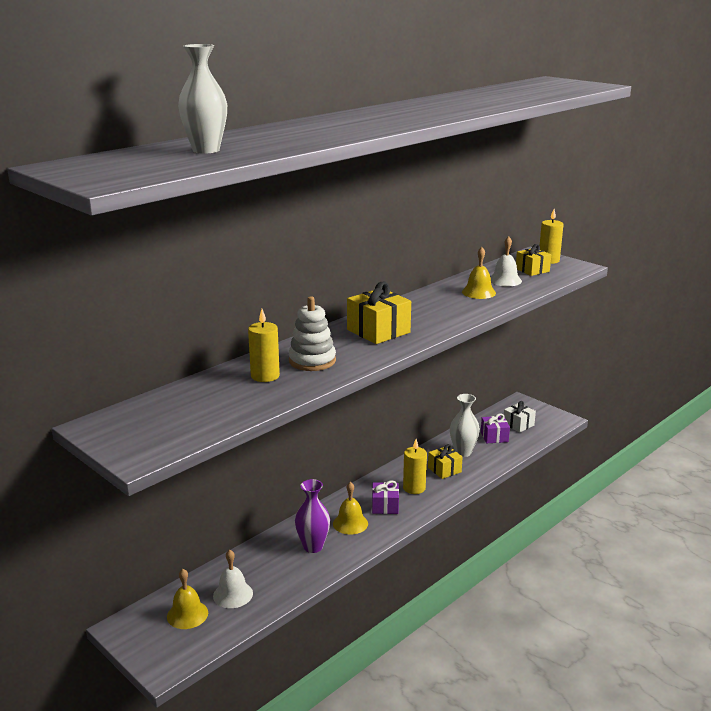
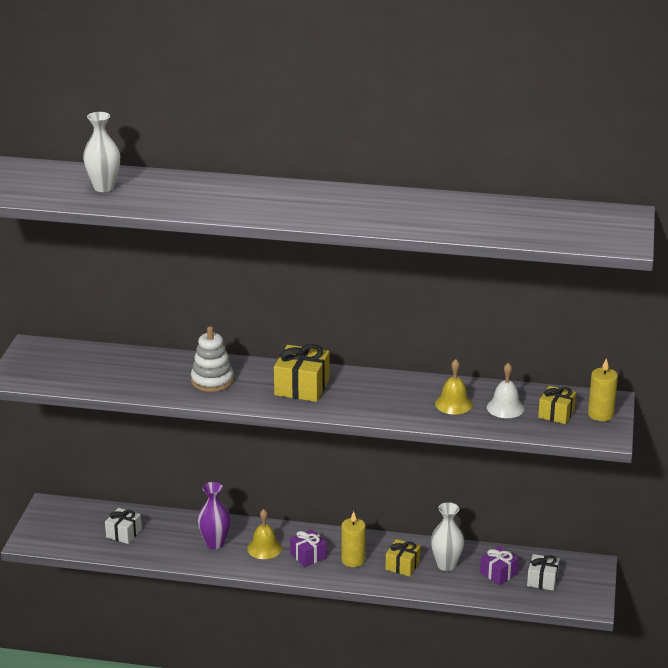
camera: 55 degrees right, 5 degrees up
yellow bell [167,569,208,629] -> none
white bell [213,550,253,608] -> white gift [105,508,142,544]
yellow candle [248,309,280,382] -> none

